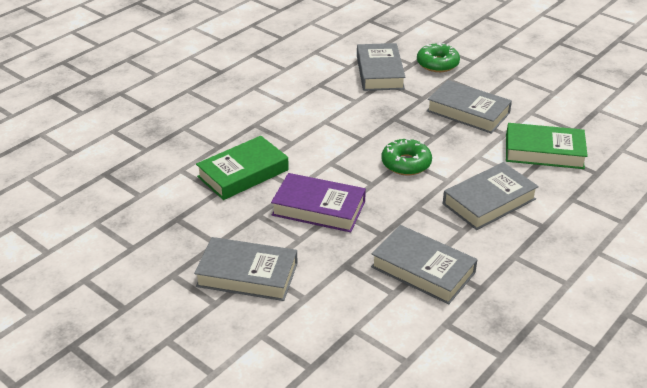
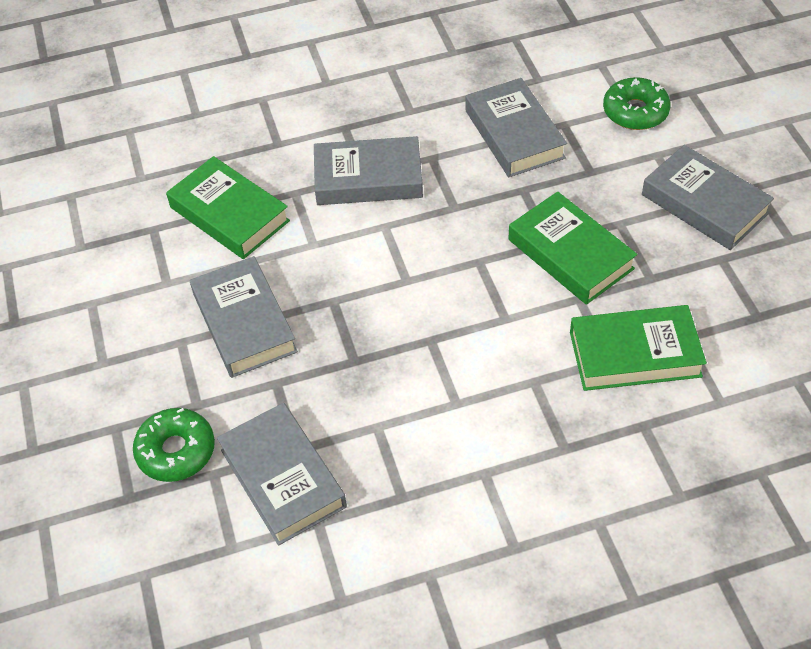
camera: 145 degrees left, 15 degrees up
purple book [271,173,366,232] -> green book [508,191,638,305]
grey book [357,43,406,91] -> grey book turned 60 degrees counterclockwise [217,403,347,546]
green donut [381,139,432,175] -> green donut moved to [603,77,671,130]

